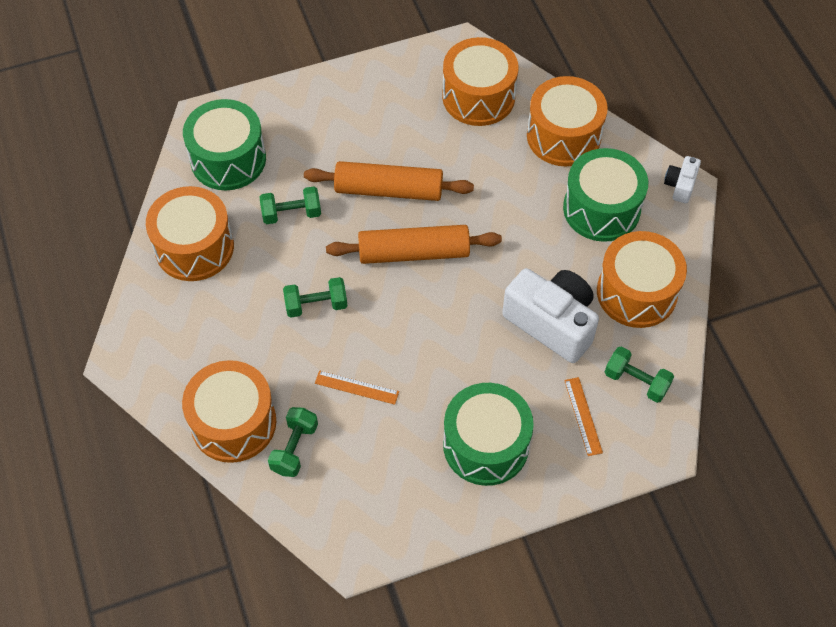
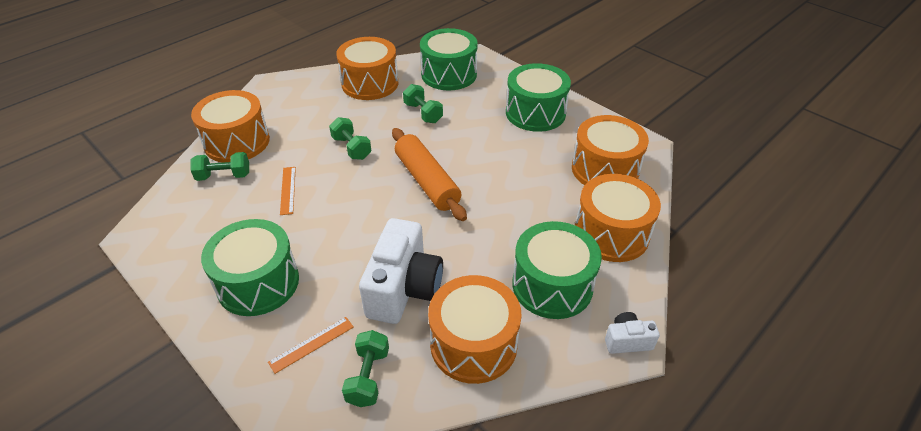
camera: 65 degrees right, 15 degrees down
orange rolling pin [304,161,474,201] -> none
none -> green drum [506,63,571,132]

